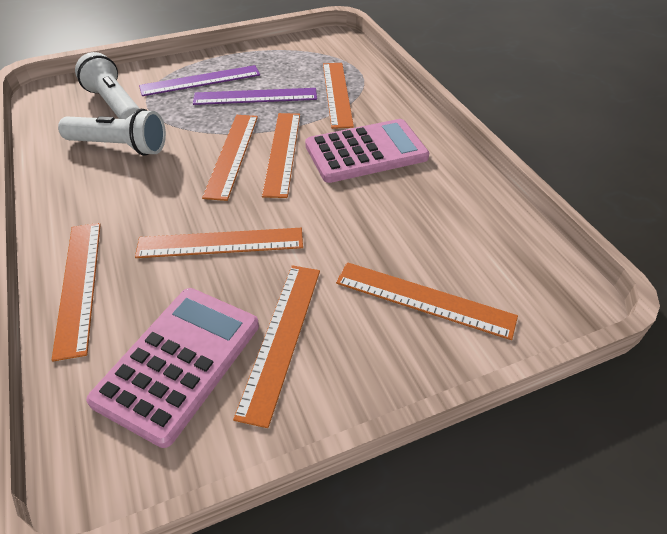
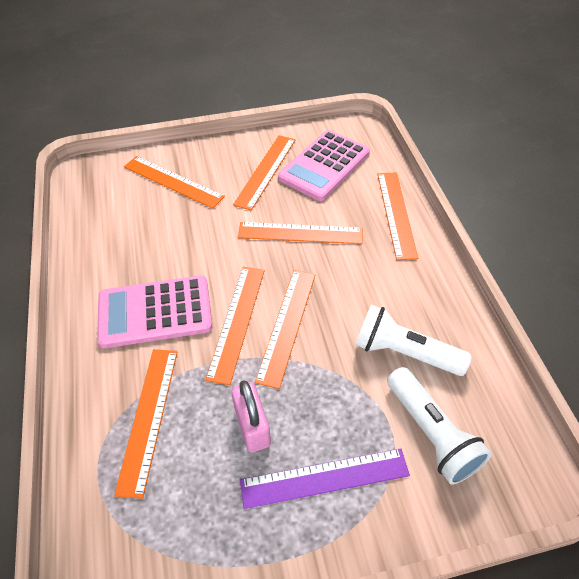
camera: 170 degrees left, 5 degrees up
purple ruler [193,88,317,105] -> pink padlock [231,380,271,453]

